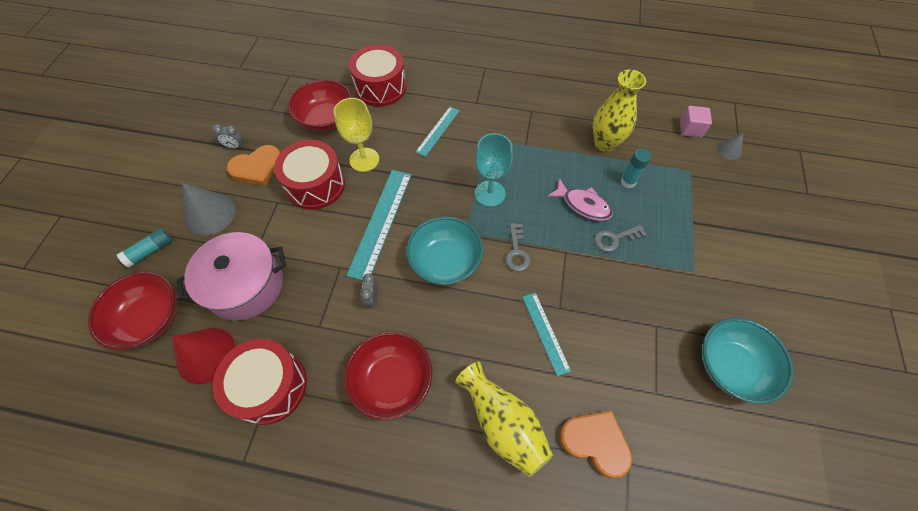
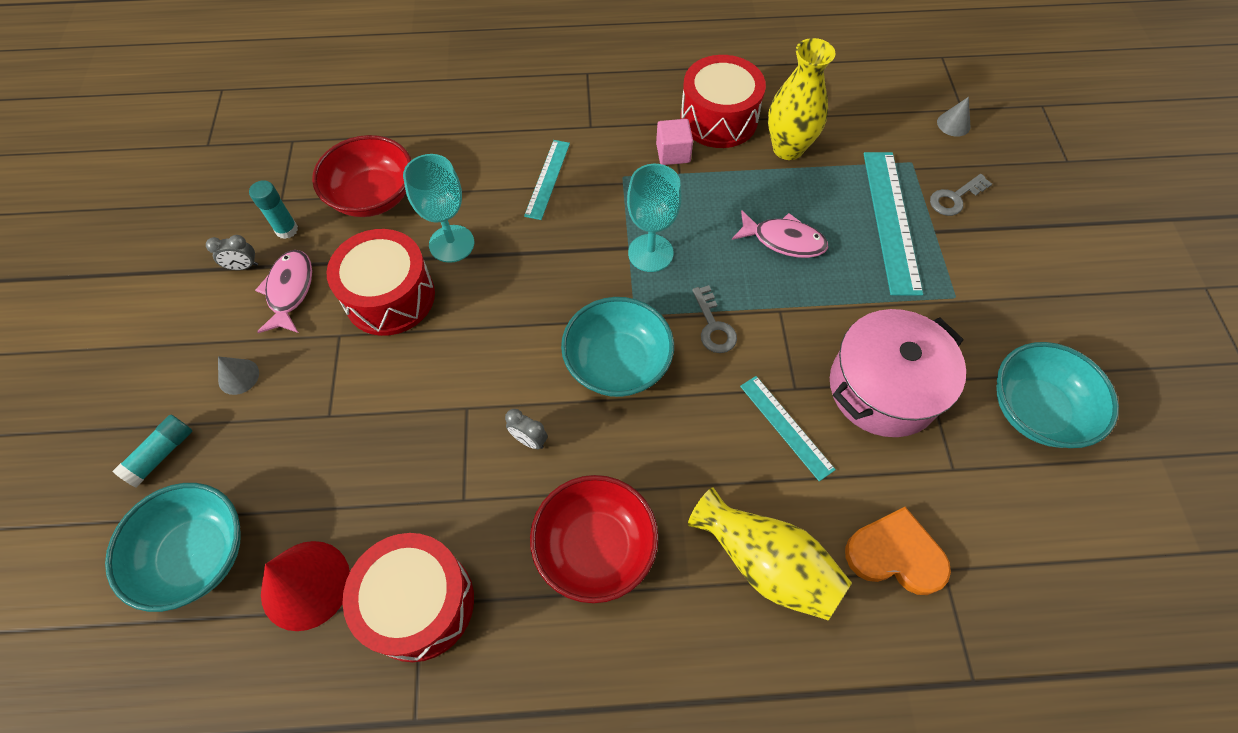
camera: 15 degrees left, 0 degrees up
red bowl [88,272,177,350] -> turquoise bowl [105,483,241,612]
pink pot [177,232,286,321] -> pink pot moved to [830,309,966,437]
grey cone [182,183,235,235] -> grey cone [218,356,259,395], size x0.52
orange heart [227,145,280,186] -> pink fish [255,250,312,333]
yellow goblet [334,98,379,172] -> turquoise goblet [403,154,474,263]
turquoise ruler [346,170,412,280] -> turquoise ruler moved to [863,152,923,296]
red drum [349,44,406,107] -> red drum moved to [680,55,766,148]
grey clock [360,273,378,309] -> grey clock turned 45 degrees counterclockwise [505,409,548,449]
grey key [594,225,647,252] -> grey key moved to [930,174,992,216]
turquoise glue stick [621,149,651,188] -> turquoise glue stick moved to [249,180,298,239]
pink cube [680,106,712,138] -> pink cube moved to [656,119,693,165]

